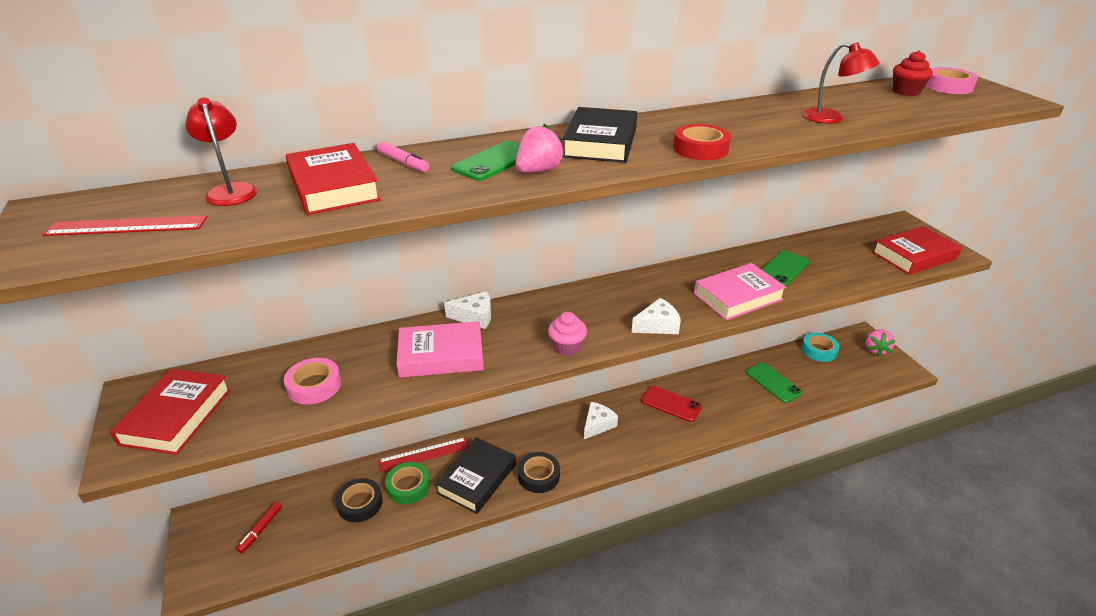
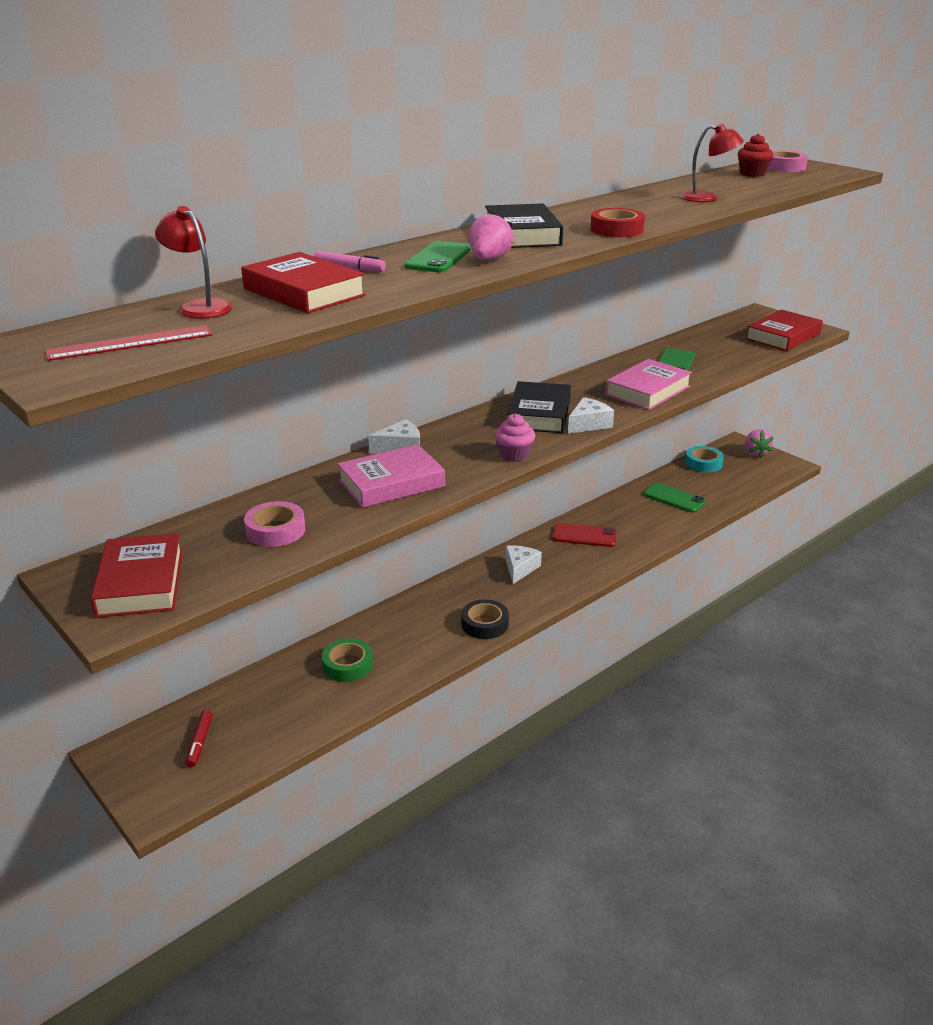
camera: 20 degrees left, 5 degrees down
black tape [336,478,383,522] -> none
red ruler [378,437,469,472] -> none
black book [435,437,516,514] -> black book moved to [507,381,571,433]

